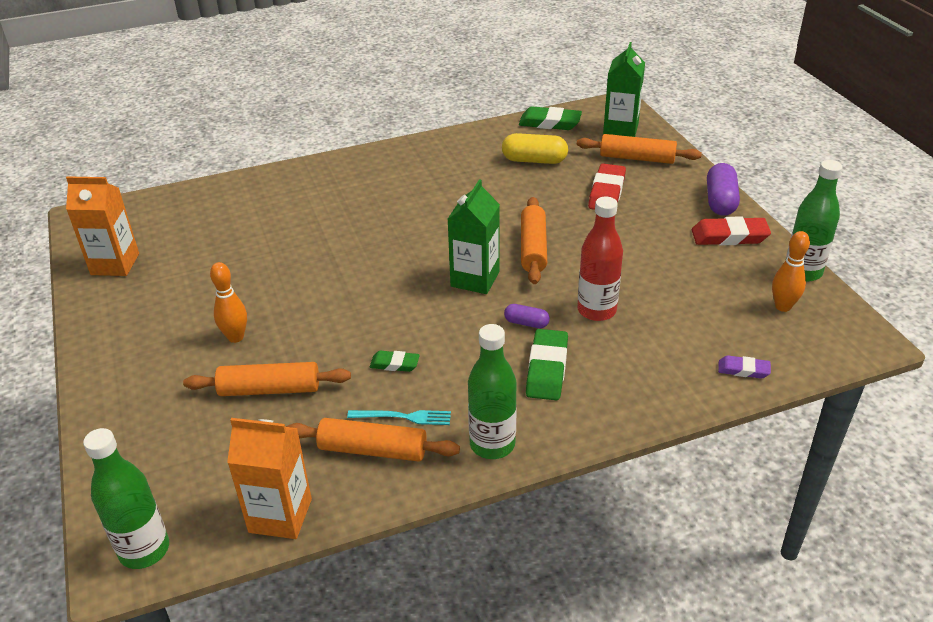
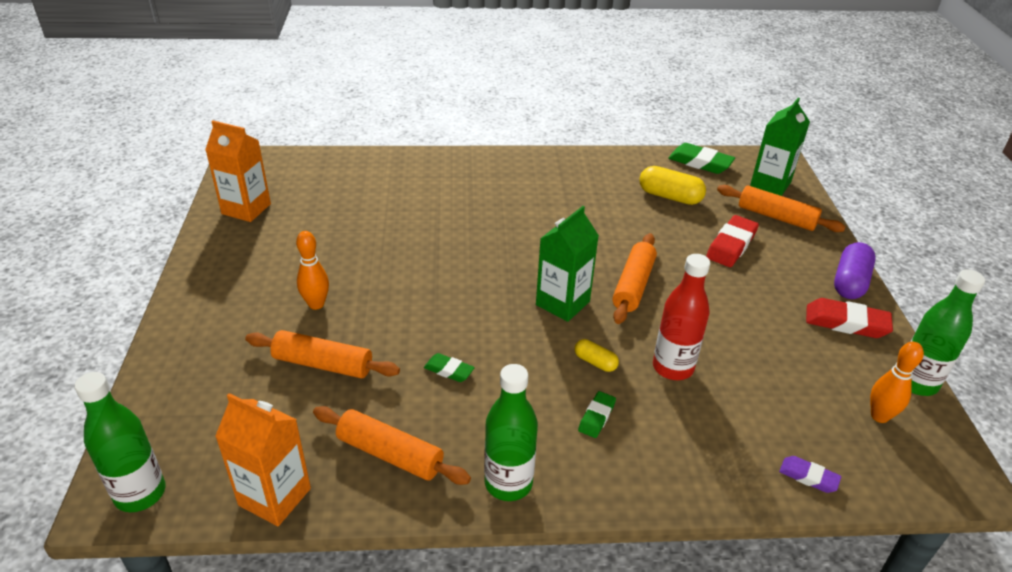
camera: 15 degrees right, 0 degrees up
turquoise fork [347,410,451,425] -> none
purple capsule [504,304,550,328] -> yellow capsule [574,339,619,372]
green eraser [526,329,568,400] -> green eraser [578,391,616,438], size x0.58

